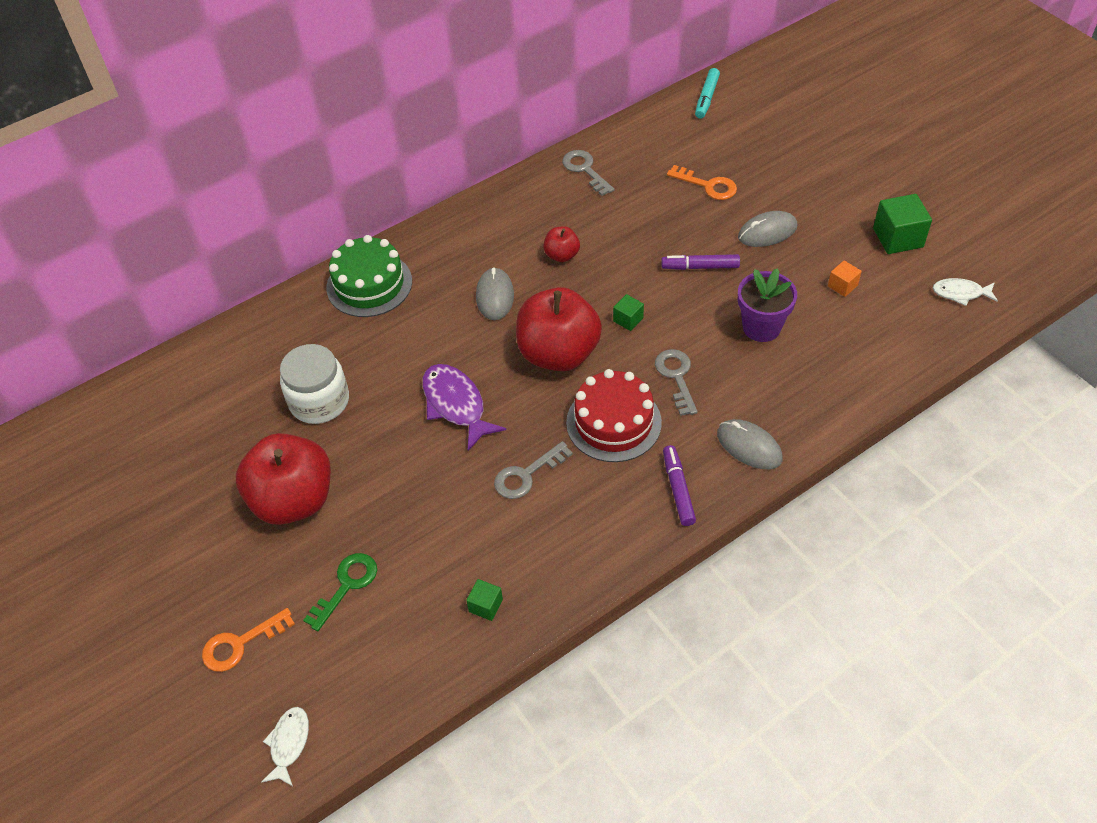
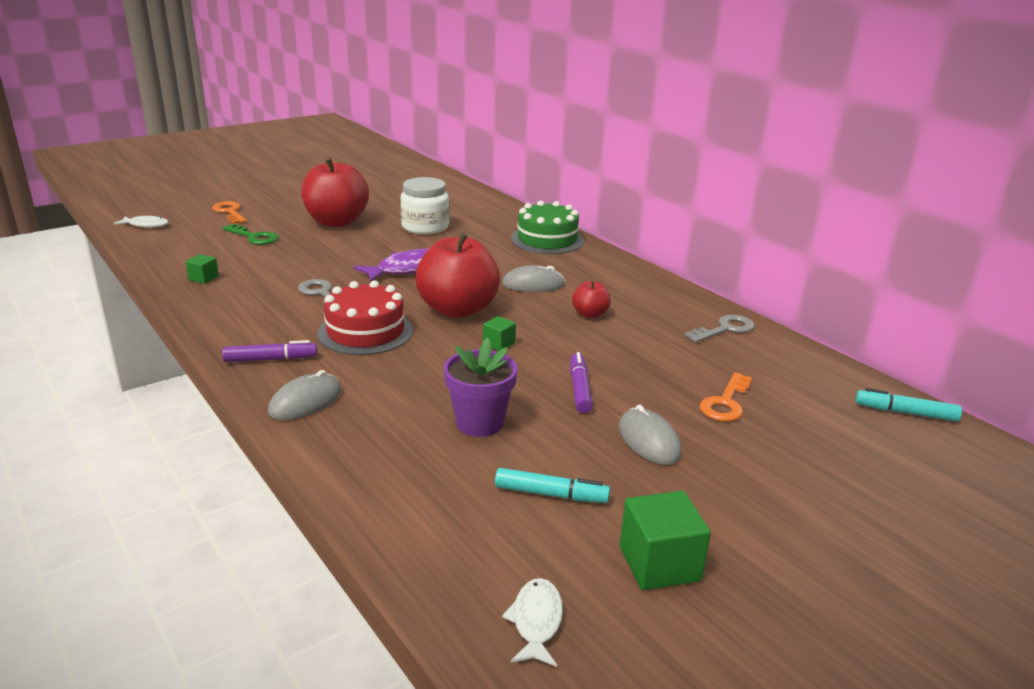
camera: 85 degrees right, 25 degrees down
grey key [655,349,698,416] -> none
orange cube [828,260,862,297] -> turquoise marker [495,468,610,503]

